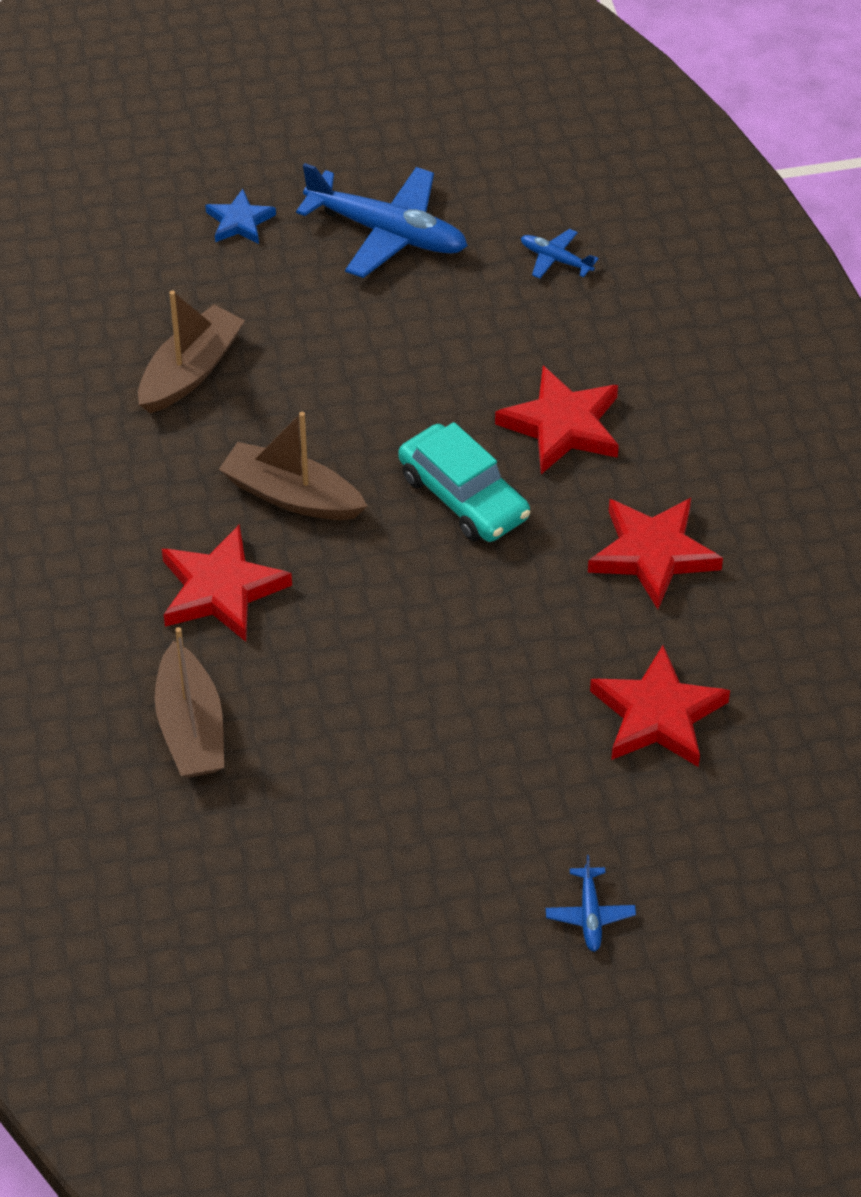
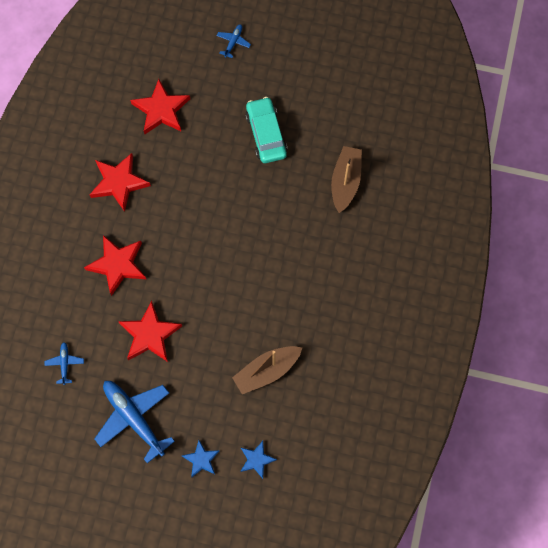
camera: 155 degrees left, 20 degrees up
red star [162,524,292,642] -> red star moved to [118,301,182,362]
brown boat [219,412,367,520] -> none
turquoise car [398,422,530,542] -> turquoise car moved to [245,97,287,163]
blue plane [521,229,599,279] -> blue plane turned 150 degrees counterclockwise [45,342,84,385]
none -> blue star [240,441,277,479]

